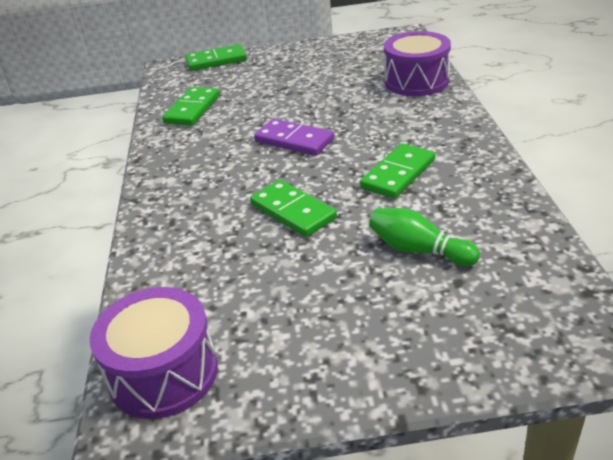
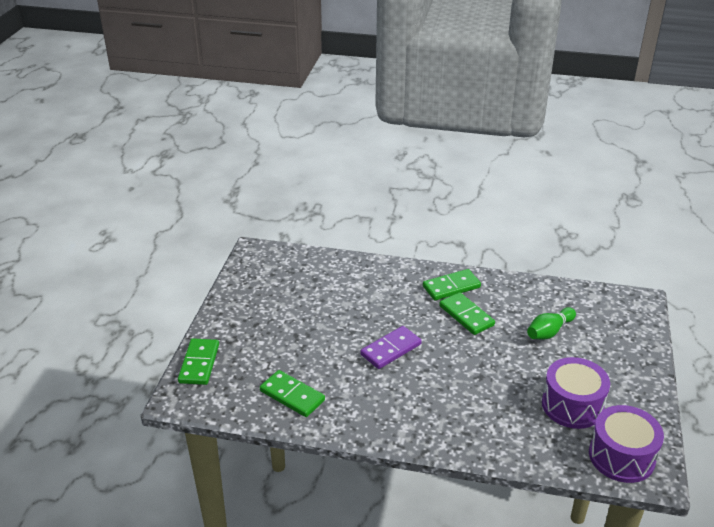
camera: 75 degrees left, 0 degrees up
green domino [250,180,337,237] -> green domino moved to [423,269,481,300]
purple drum [384,31,451,96] -> purple drum moved to [542,357,610,429]

